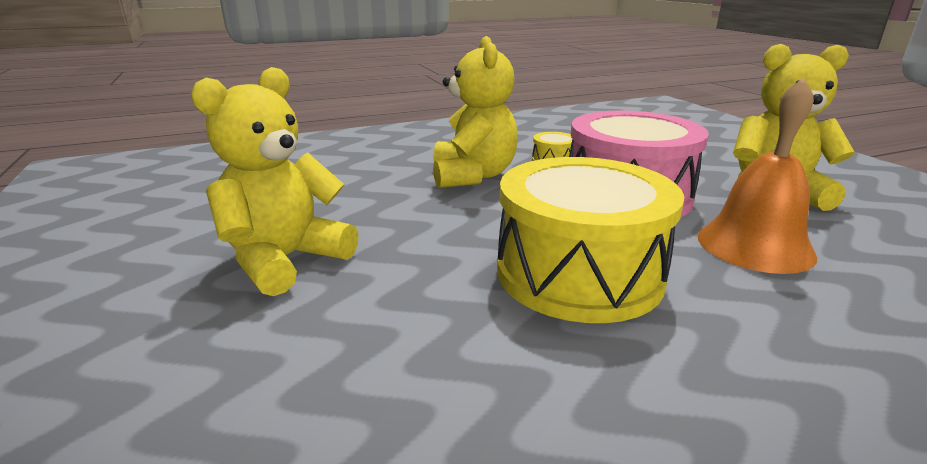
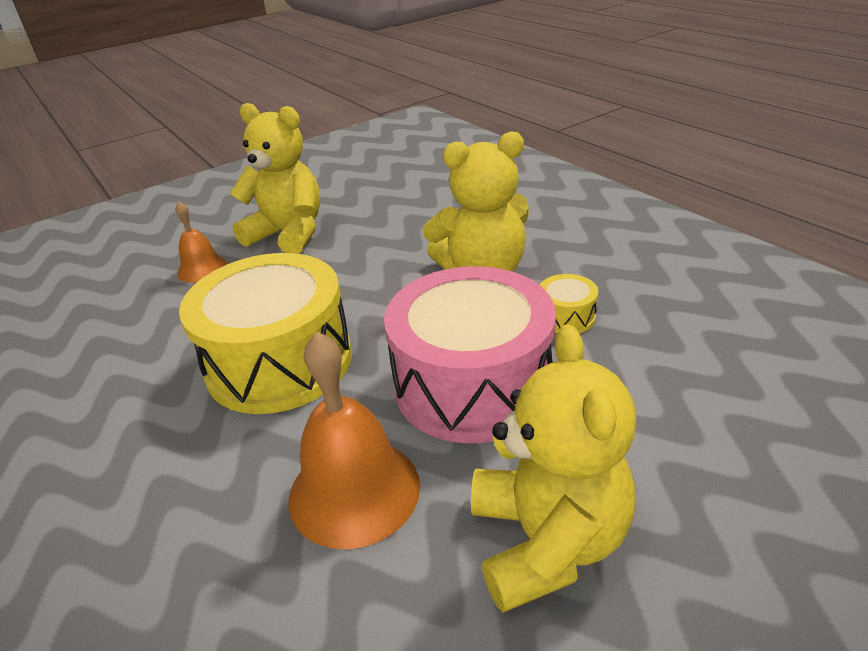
camera: 80 degrees right, 10 degrees up
none -> orange bell [175,201,227,283]

